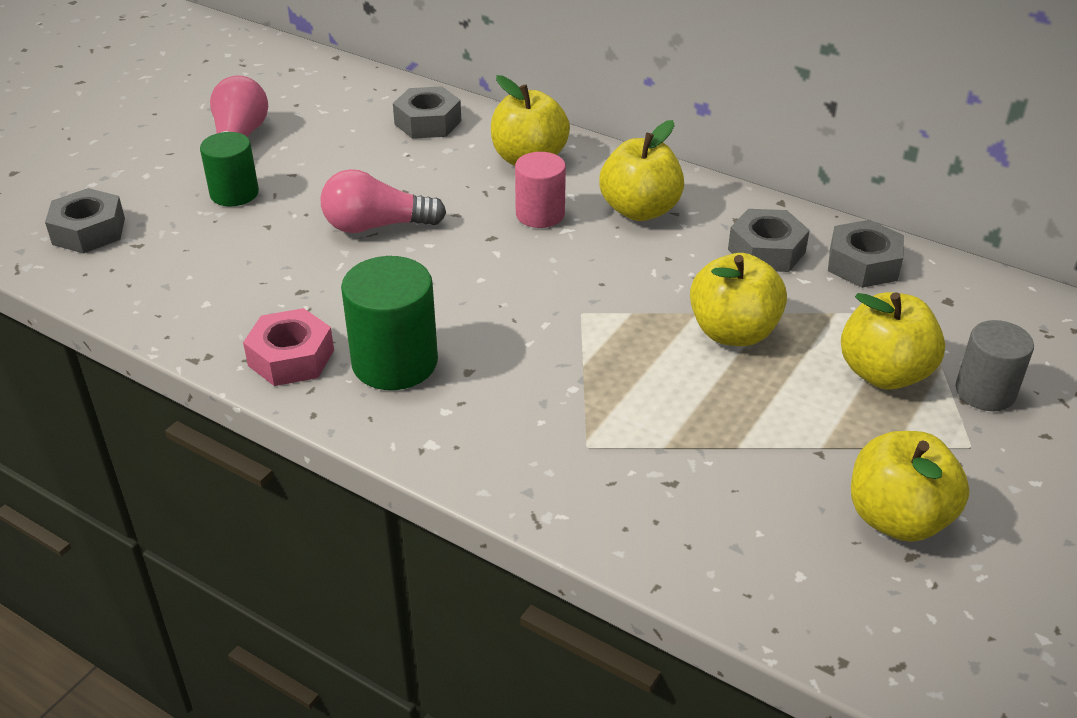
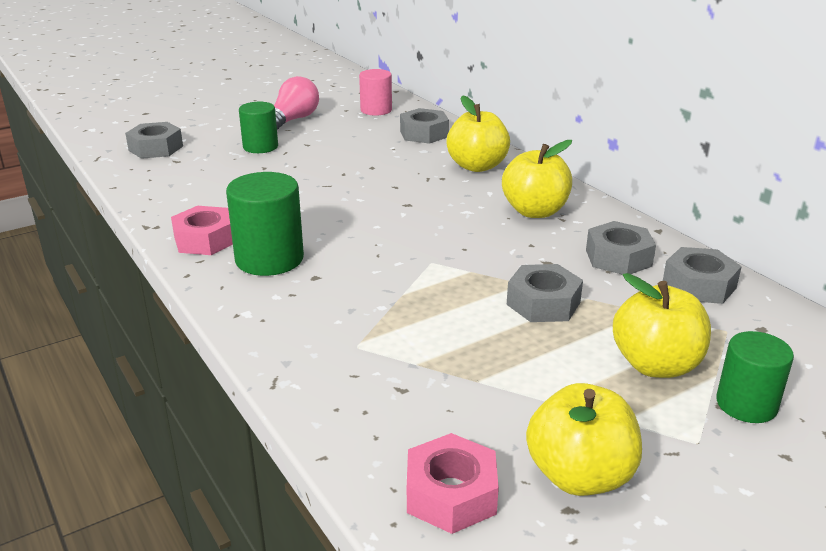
camera: 25 degrees right, 10 degrees down
pink light bulb [320,169,446,233] -> none
pink cylinder [515,152,566,228] -> pink cylinder moved to [359,69,392,116]
yellow apple [690,253,787,346] -> grey nut [507,264,583,322]
grey cylinder [956,320,1034,411] -> green cylinder [716,331,794,423]
none -> pink nut [407,433,499,534]

